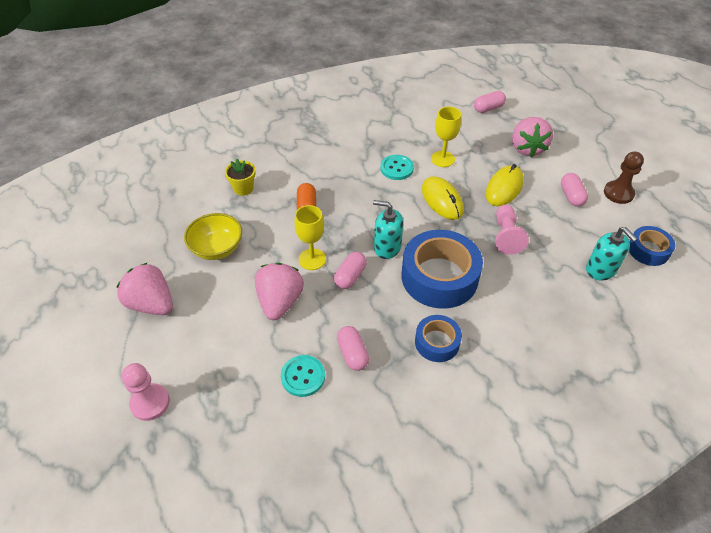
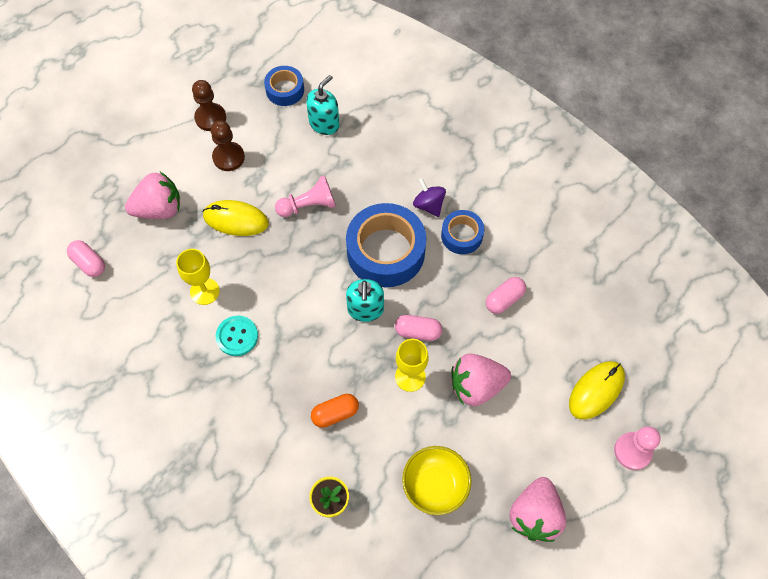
camera: 110 degrees left, 15 degrees up
turquoise button [281,355,325,397] -> none
yellow mouse [422,176,464,220] -> yellow mouse moved to [569,361,625,420]
pink capsule [561,173,588,206] -> brown pawn [211,121,245,171]
none -> purple spinning top [413,178,446,217]

